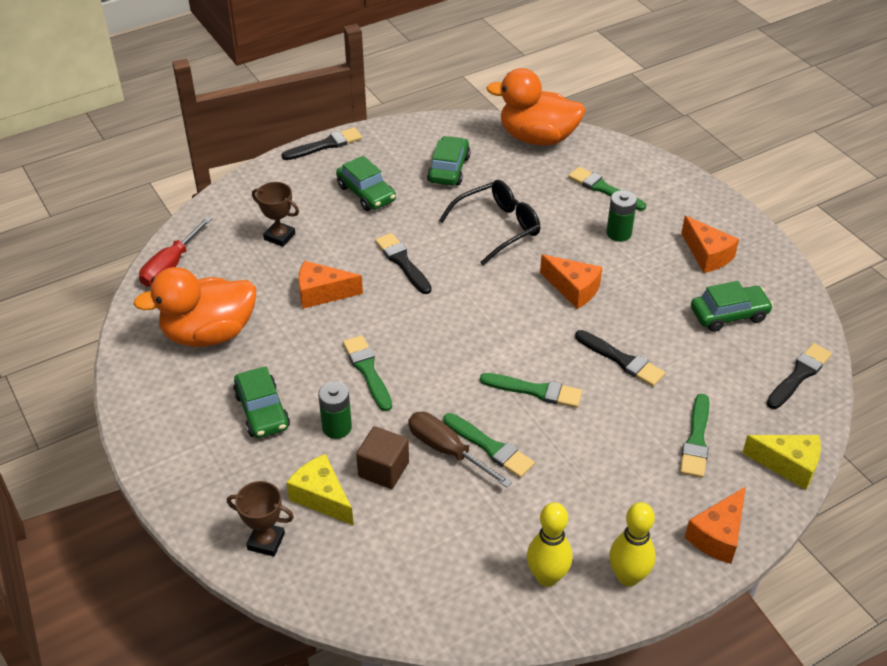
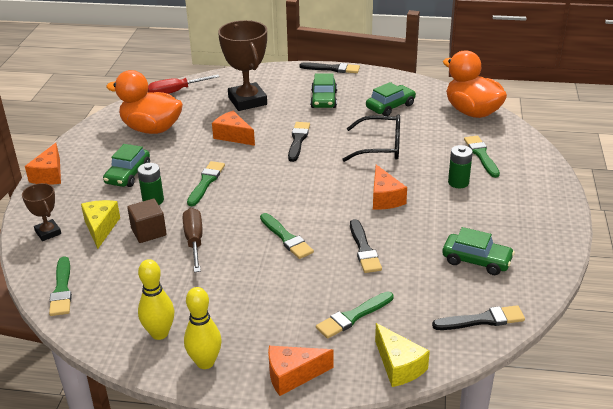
camera: 40 degrees right, 10 degrees down
brown trophy [252,182,299,247] -> brown trophy [218,20,267,111], size x1.91
green brush [443,413,535,478] -> green brush moved to [49,256,72,316]
orange cheese [681,216,739,273] -> orange cheese moved to [25,143,61,185]

